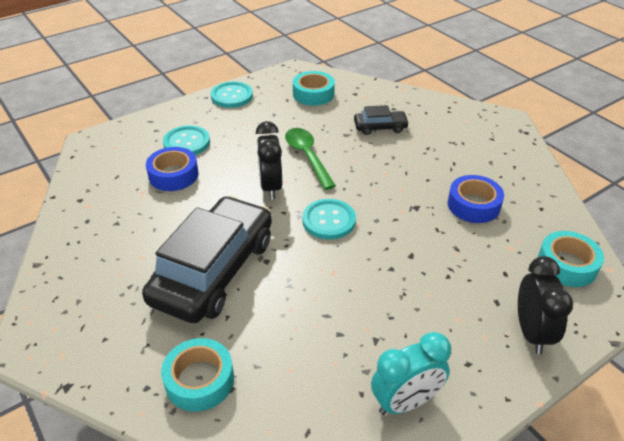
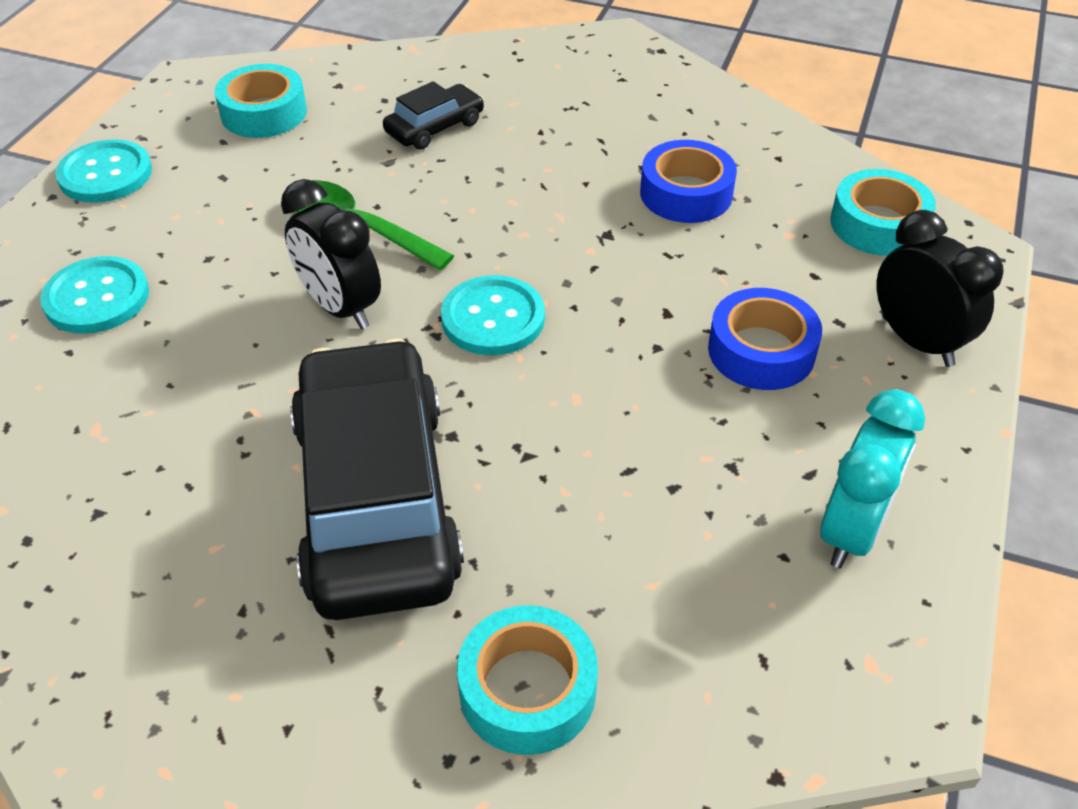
camera: 35 degrees left, 5 degrees up
blue tape [146,147,199,191] -> blue tape moved to [708,288,822,390]

